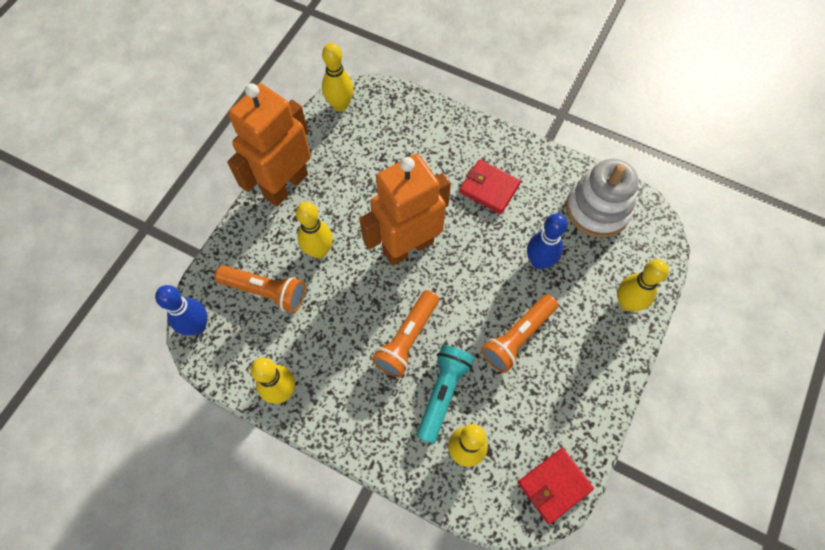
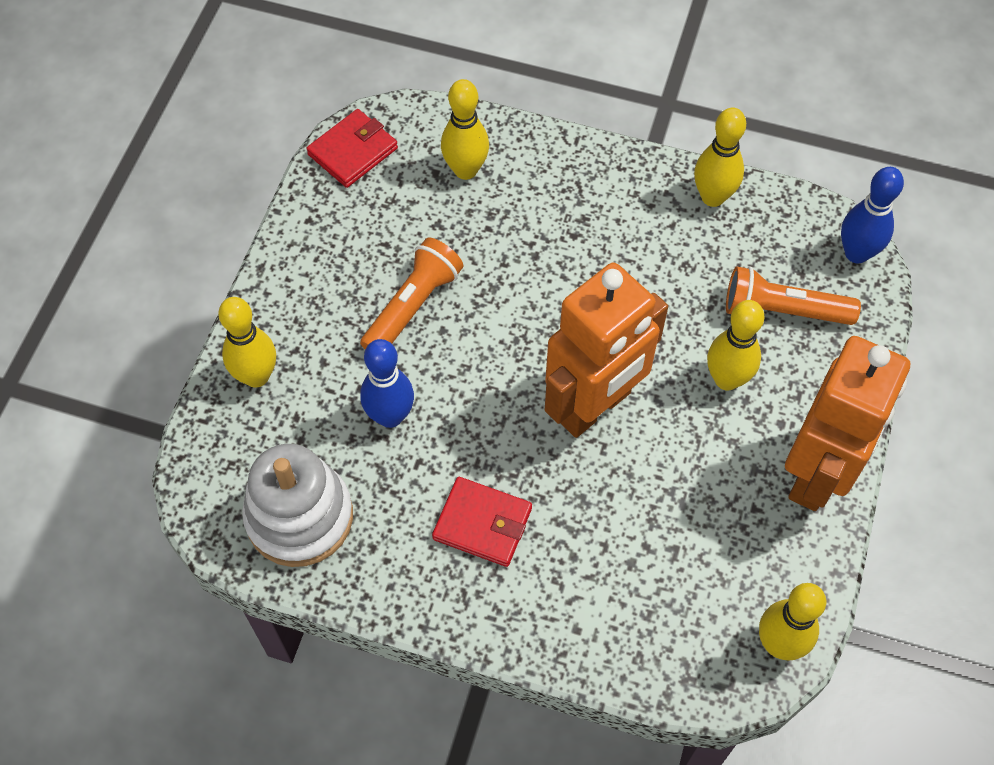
camera: 170 degrees right, 5 degrees down
orange flashlight [372,290,439,378] -> none
turquoise flashlight [416,345,474,444] -> none

